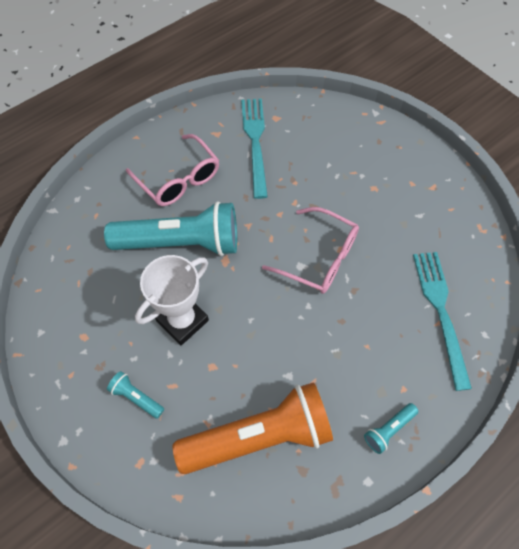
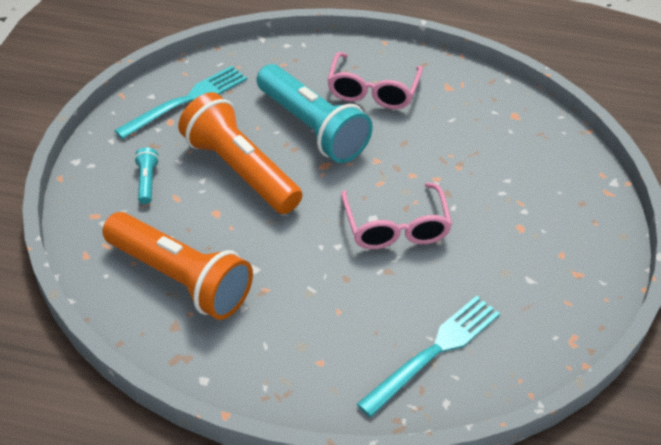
camera: 50 degrees right, 15 degrees down
white trophy [135,255,209,345] -> orange flashlight [178,92,302,214]
turquoise fork [241,99,268,199] -> turquoise fork moved to [114,66,247,139]
turquoise flashlight [364,403,418,454] -> none

